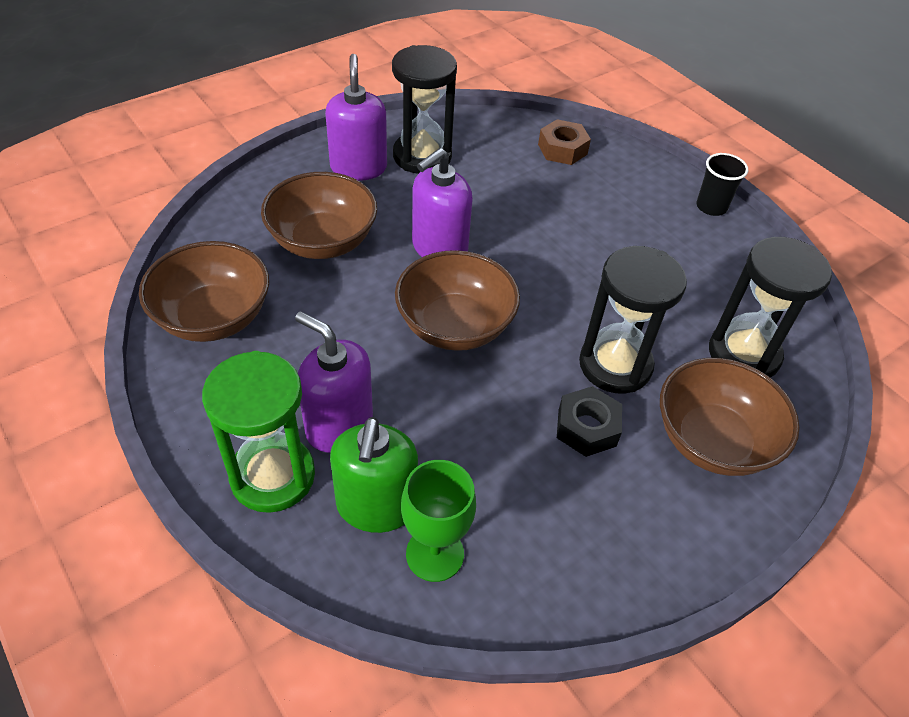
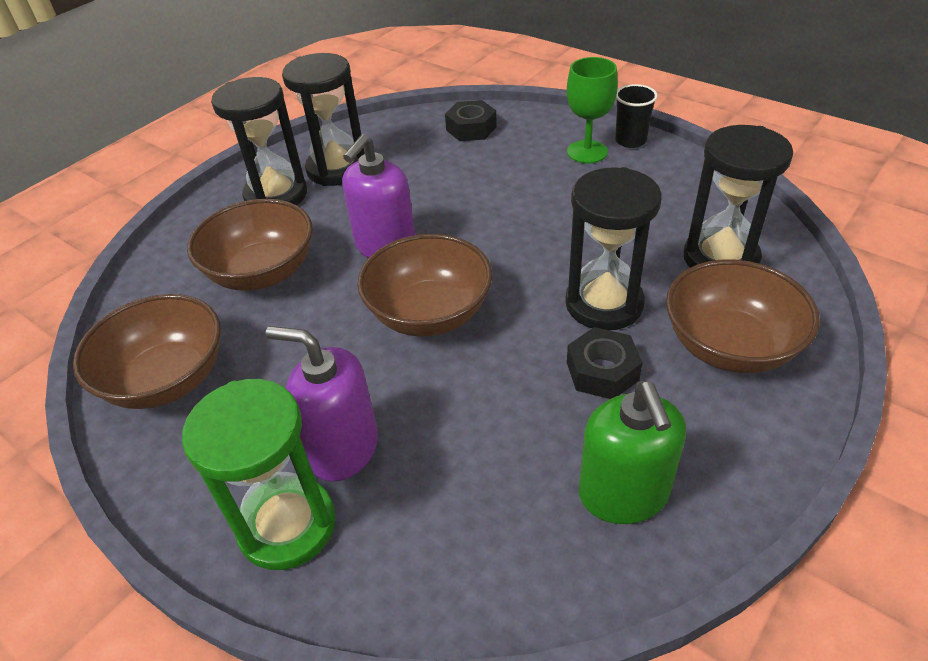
camera: 10 degrees left, 5 degrees down
purple soap dispenser [325,54,387,181] -> black hourglass [211,77,307,205]
green soap dispenser [330,417,418,533] -> green soap dispenser moved to [579,381,686,524]
green goblet [401,460,476,582] -> green goblet moved to [567,57,618,163]
brown nut [538,119,591,165] -> black nut [445,100,497,141]

